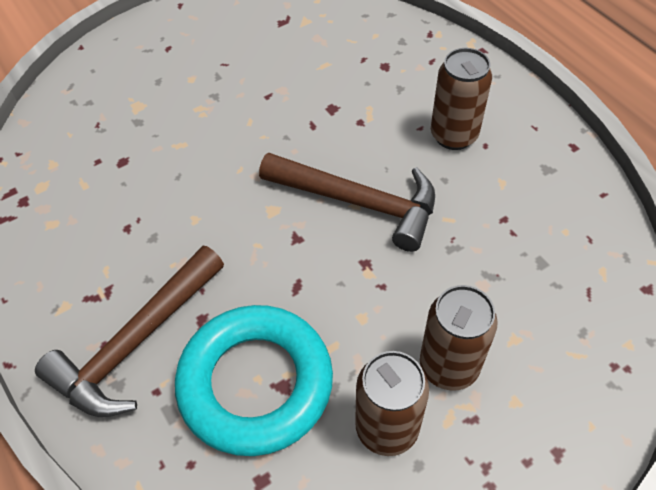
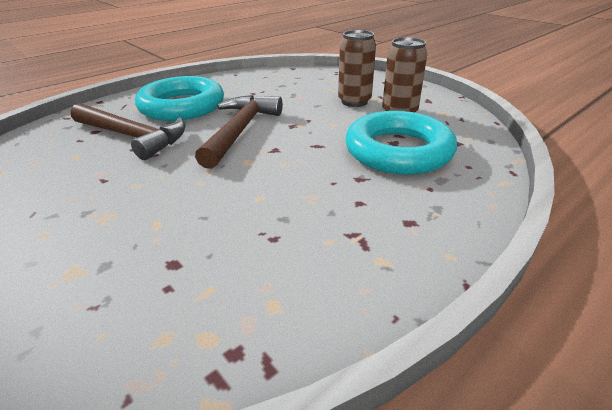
camera: 100 degrees left, 20 degrees down
brown hammer [35,246,224,417] -> brown hammer moved to [71,103,186,160]
brown can [431,48,492,150] -> turquoise ring [135,76,224,121]

